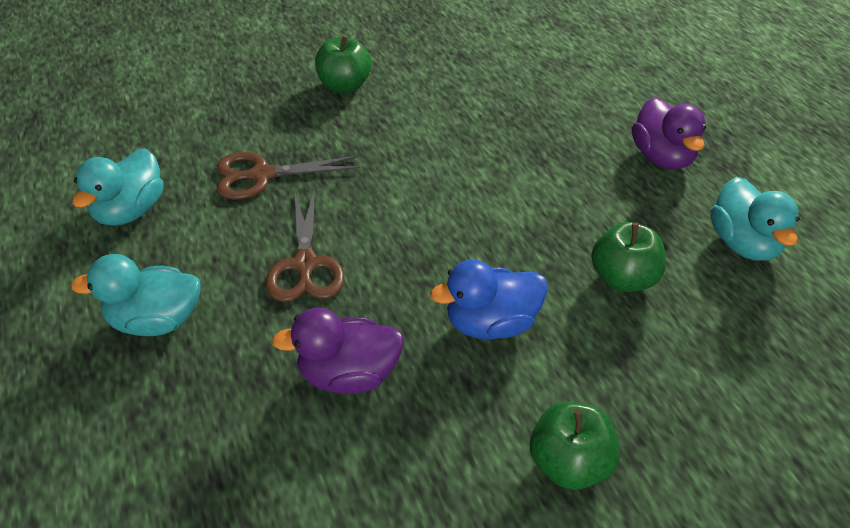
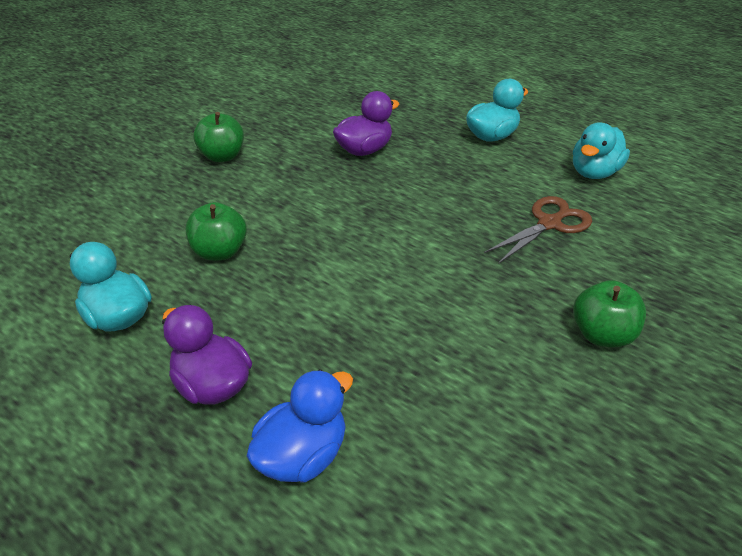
camera: 150 degrees right, 5 degrees down
turquoise duck [72,148,164,226] -> turquoise duck turned 135 degrees counterclockwise [573,122,630,179]
brown scissors [266,189,345,302] -> none
blue duck [430,260,547,339] -> blue duck moved to [247,369,353,483]

